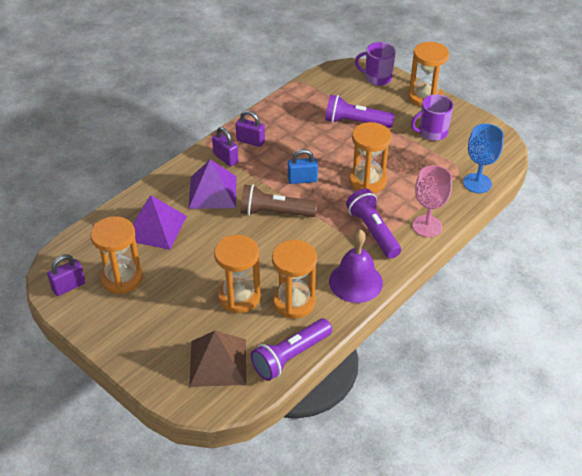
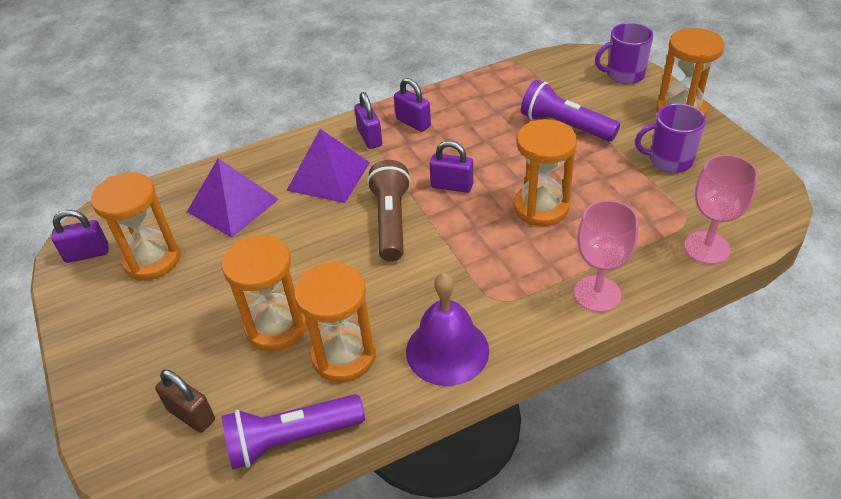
camera: 25 degrees right, 0 degrees up
brown pyramid [189,331,246,387] -> brown padlock [155,369,215,433]
brown flashlight [240,184,317,217] -> brown flashlight turned 60 degrees clockwise [367,160,411,262]
blue padlock [288,149,318,184] -> purple padlock [430,141,473,193]
purple flashlight [346,189,401,259] -> none
purple mug [355,42,396,86] -> purple mug turned 45 degrees counterclockwise [595,23,654,84]
blue goblet [463,124,504,193] -> pink goblet [684,155,758,264]

